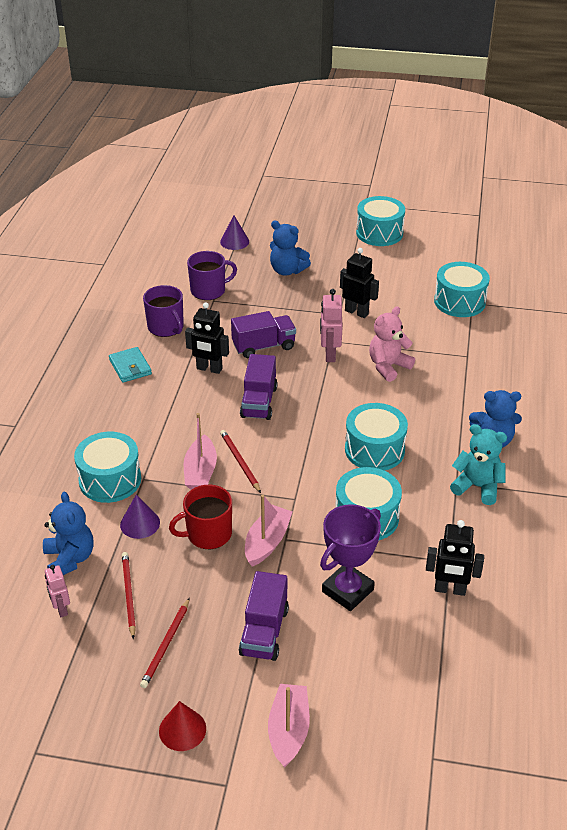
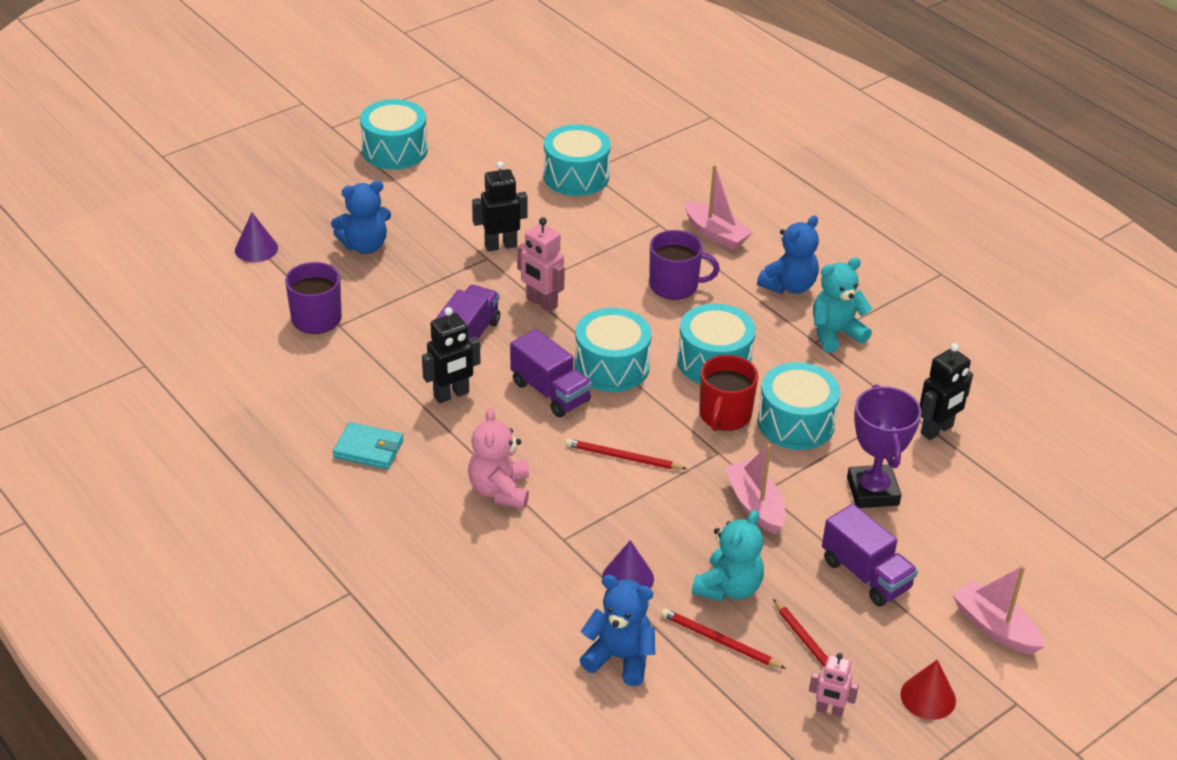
camera: 50 degrees left, 0 degrees up
pink robot [45,565,70,617] -> pink robot moved to [809,653,859,717]
turquoise drum [74,432,141,503] -> turquoise drum moved to [575,308,652,392]
purple mug [143,285,184,337] -> purple mug moved to [649,230,720,300]
red mug [169,485,232,549] -> red mug moved to [699,355,758,431]
pink boat [184,413,217,490] -> pink boat moved to [684,165,753,250]
pink teddy bear [369,306,415,382] -> pink teddy bear moved to [468,408,529,509]
none -> turquoise teddy bear [692,510,764,602]

